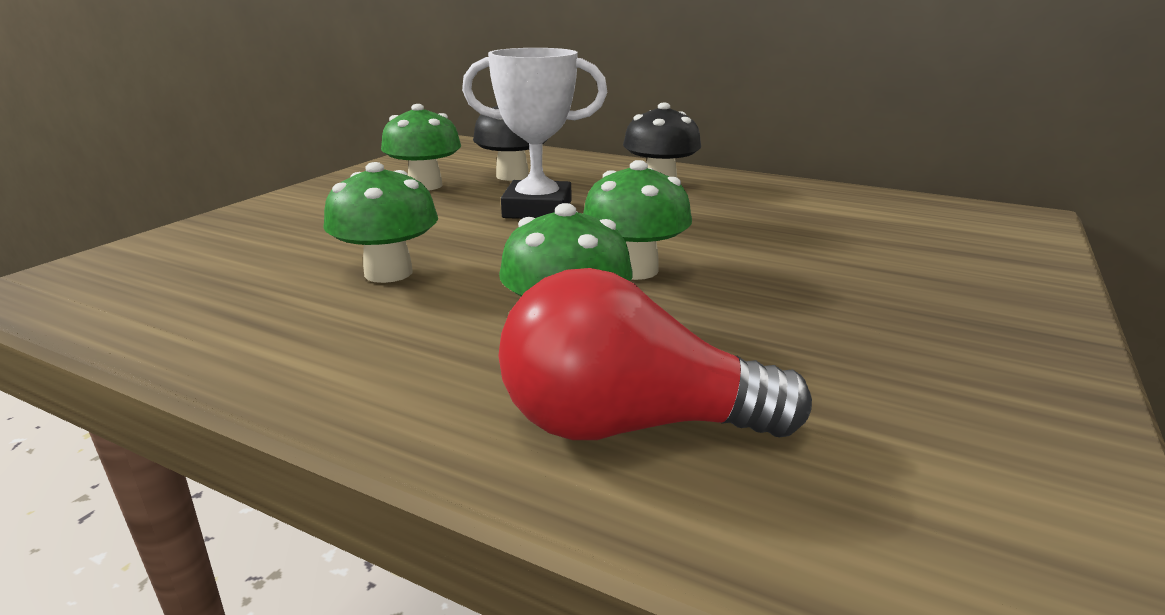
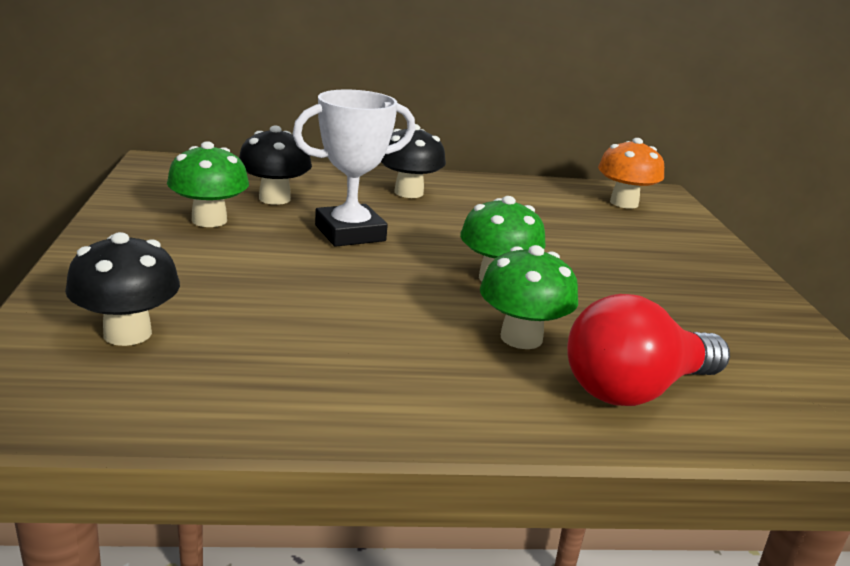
camera: 35 degrees left, 0 degrees up
green mushroom [323,162,438,283] -> none
none -> black mushroom [65,232,180,346]
none -> orange mushroom [598,138,664,209]

